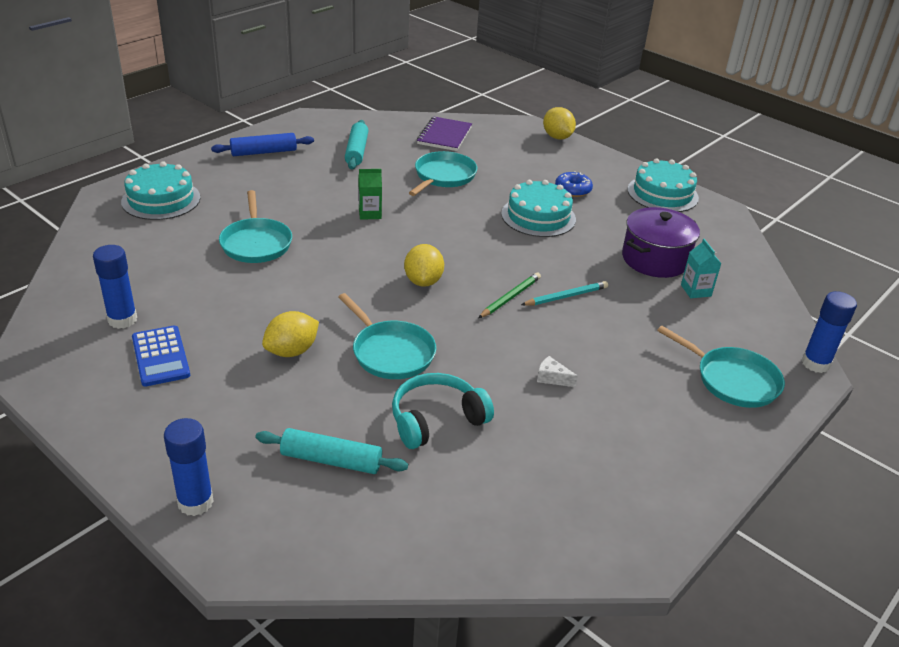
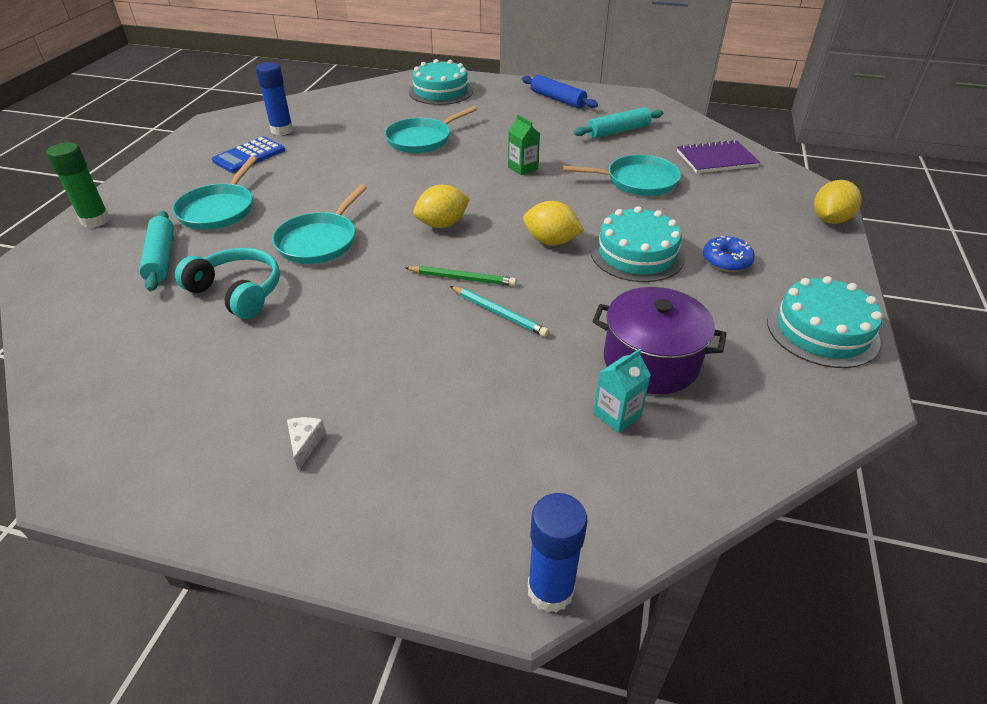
camera: 65 degrees right, 5 degrees up
blue glue stick [164,418,214,516] -> green glue stick [46,142,110,228]
yellow lemon [262,311,319,357] -> yellow lemon moved to [523,201,584,246]
white cheese [537,356,578,387] -> white cheese moved to [287,417,326,471]
turquoise pan [657,326,785,408] -> turquoise pan moved to [172,156,257,230]

